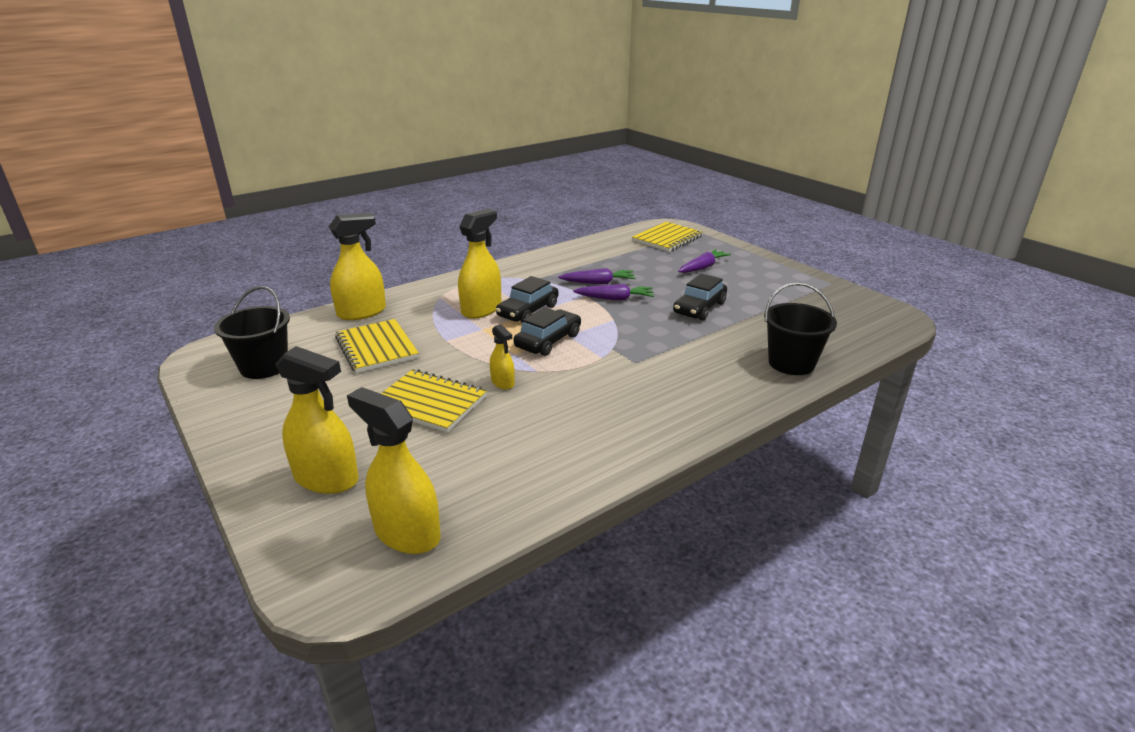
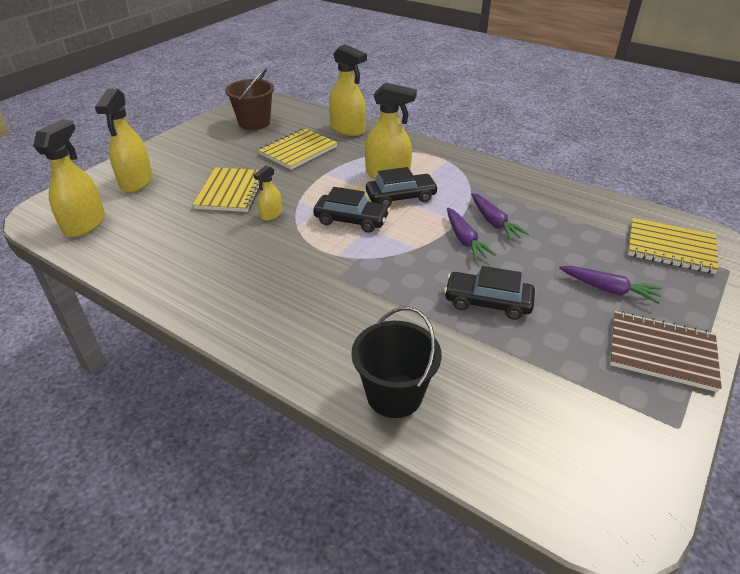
camera: 70 degrees right, 10 degrees up
black bucket [214,286,290,379] -> brown bucket [225,68,274,130]
black car [496,276,559,323] -> black car turned 150 degrees clockwise [366,167,438,207]
none -> brown notebook [610,311,722,392]

